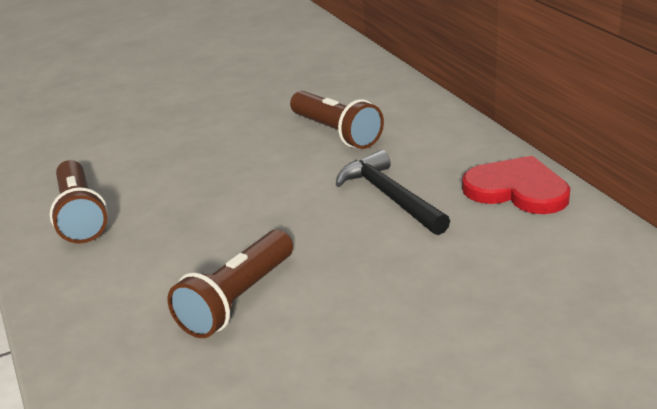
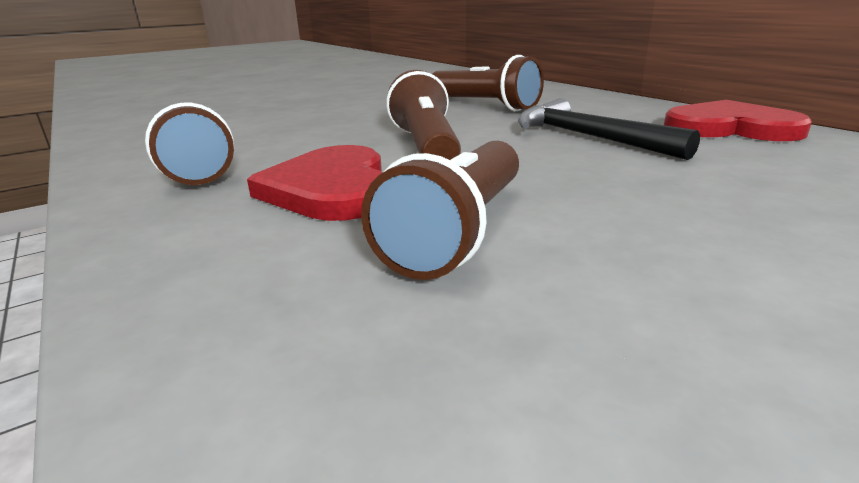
camera: 10 degrees left, 5 degrees down
none -> red heart [247,145,382,221]
none -> brown flashlight [386,70,461,160]

